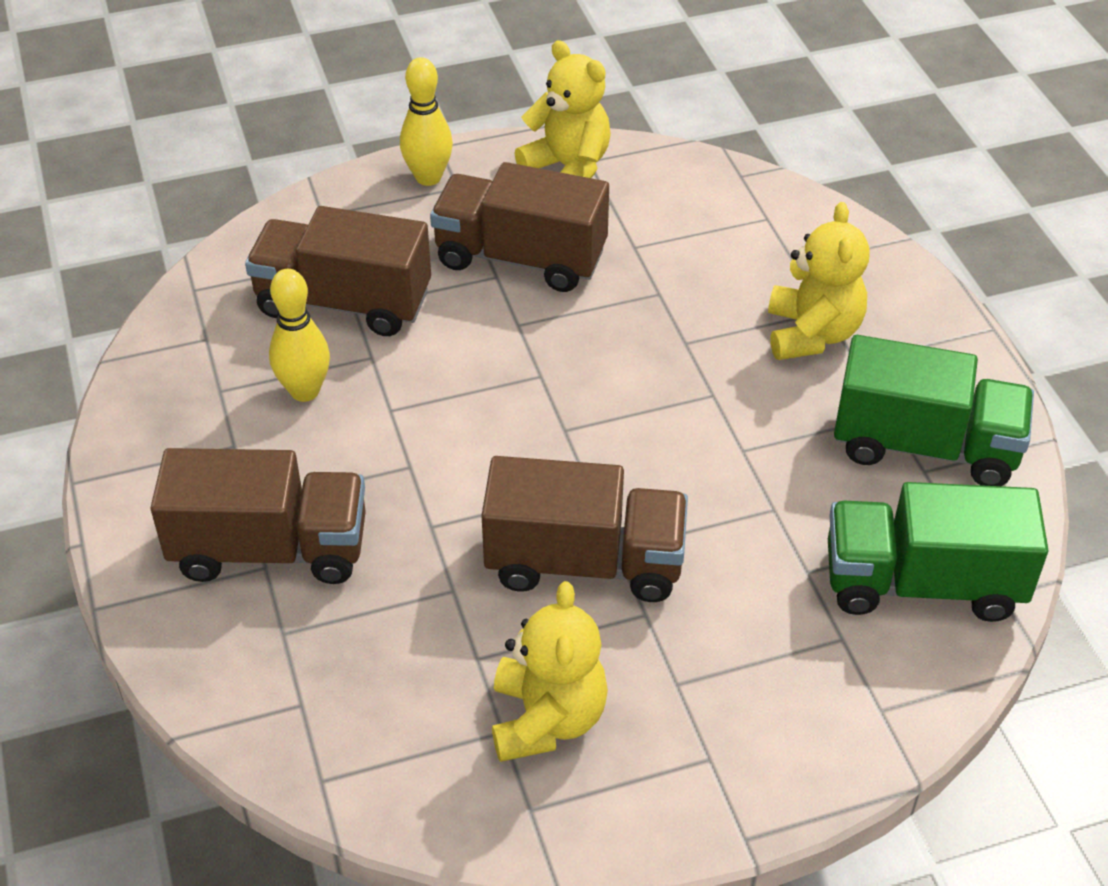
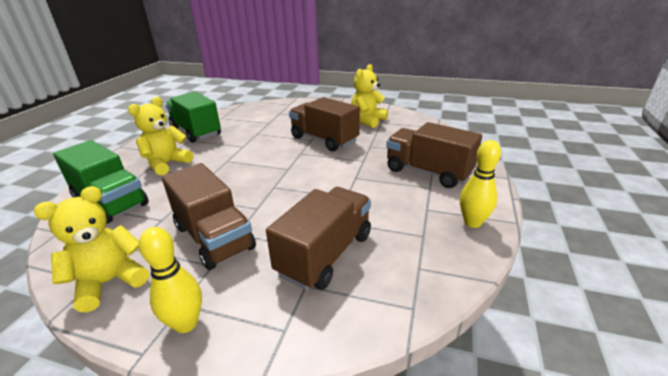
camera: 145 degrees left, 15 degrees down
brown truck [245,206,431,336] -> brown truck turned 105 degrees counterclockwise [266,187,371,290]
yellow bowling pin [269,269,330,402] -> yellow bowling pin moved to [460,140,501,228]
yellow teddy bear [514,40,611,178] -> yellow teddy bear turned 60 degrees clockwise [34,186,149,312]
green truck [828,482,1049,622] -> green truck moved to [53,140,149,224]

